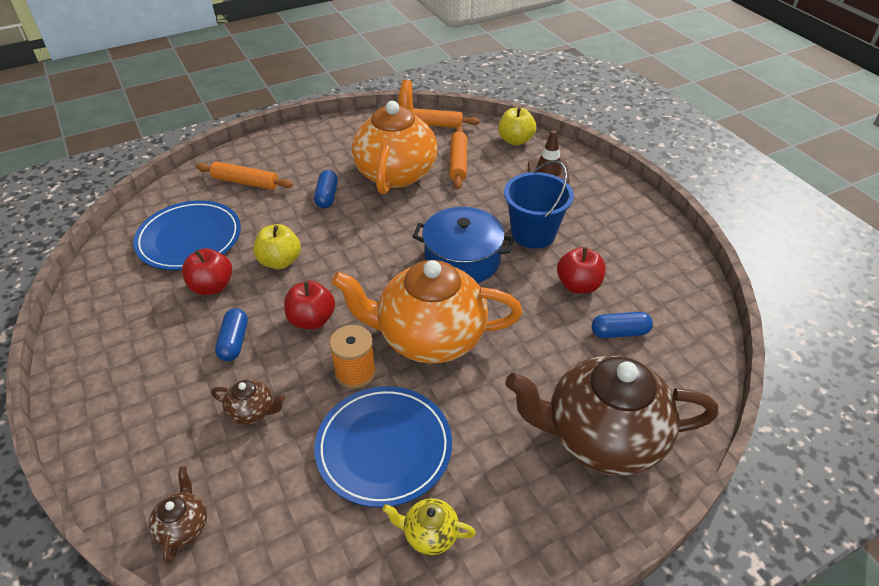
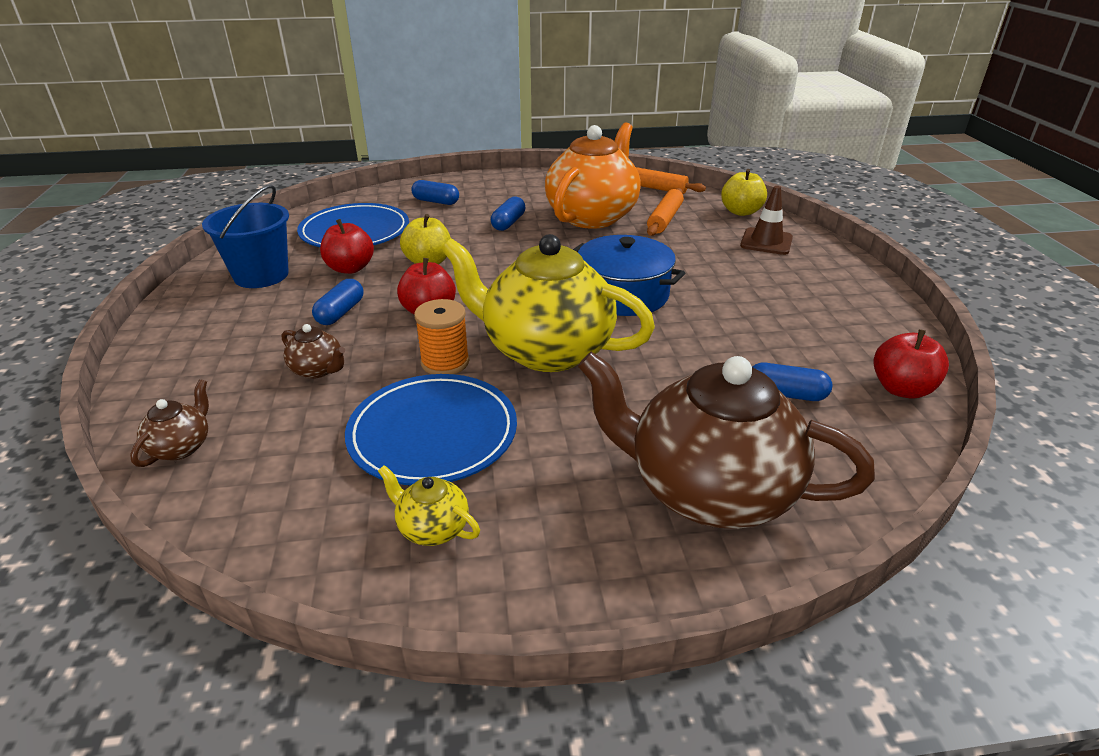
camera: 20 degrees right, 10 degrees down
orange rolling pin [196,161,293,190] -> blue capsule [411,180,459,205]
orange teapot [331,260,522,364] -> yellow teapot [441,234,655,372]
blue bucket [504,161,574,249] -> blue bucket moved to [202,185,289,288]
red apple [557,247,606,294] -> red apple moved to [874,329,949,399]

